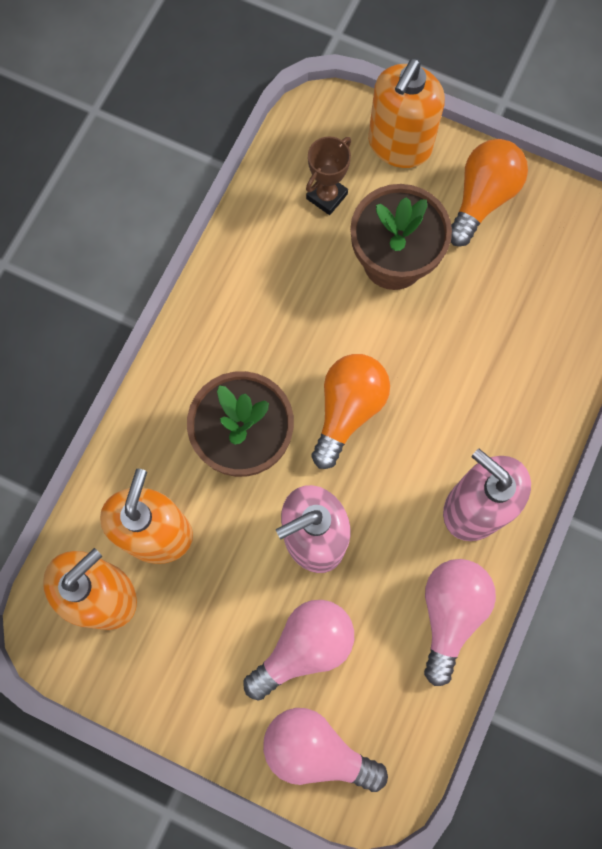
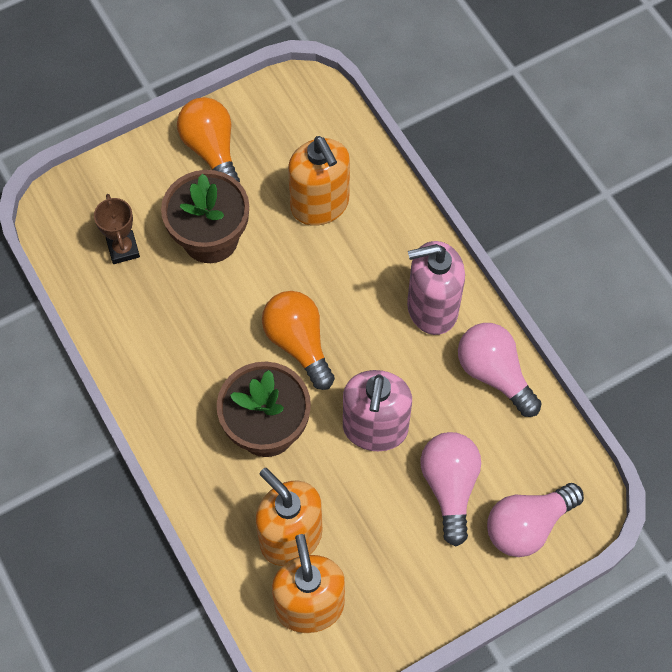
camera: 55 degrees left, 10 degrees down
orange soap dispenser [368,58,445,168] -> orange soap dispenser moved to [288,136,350,226]

